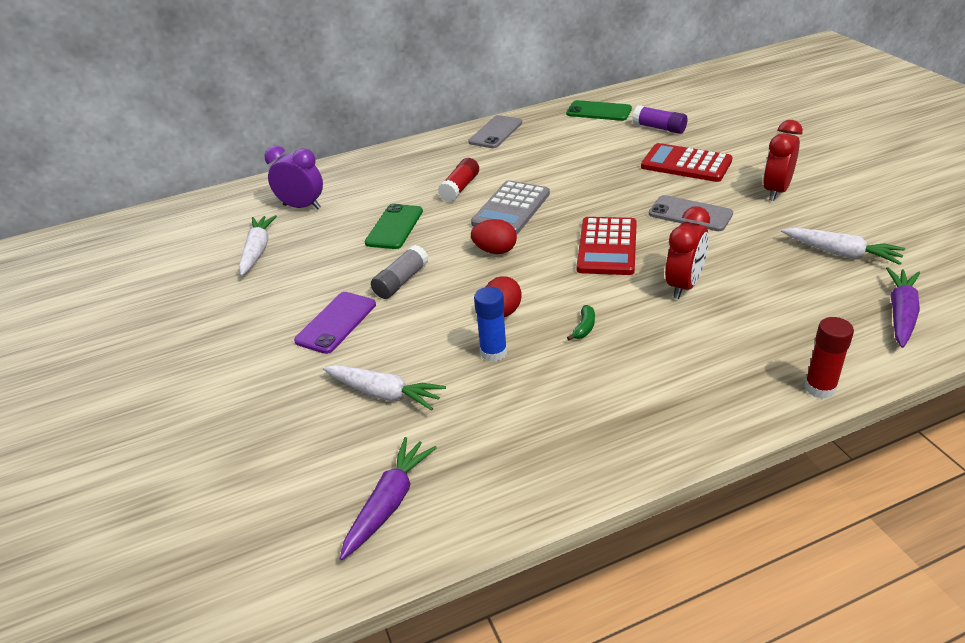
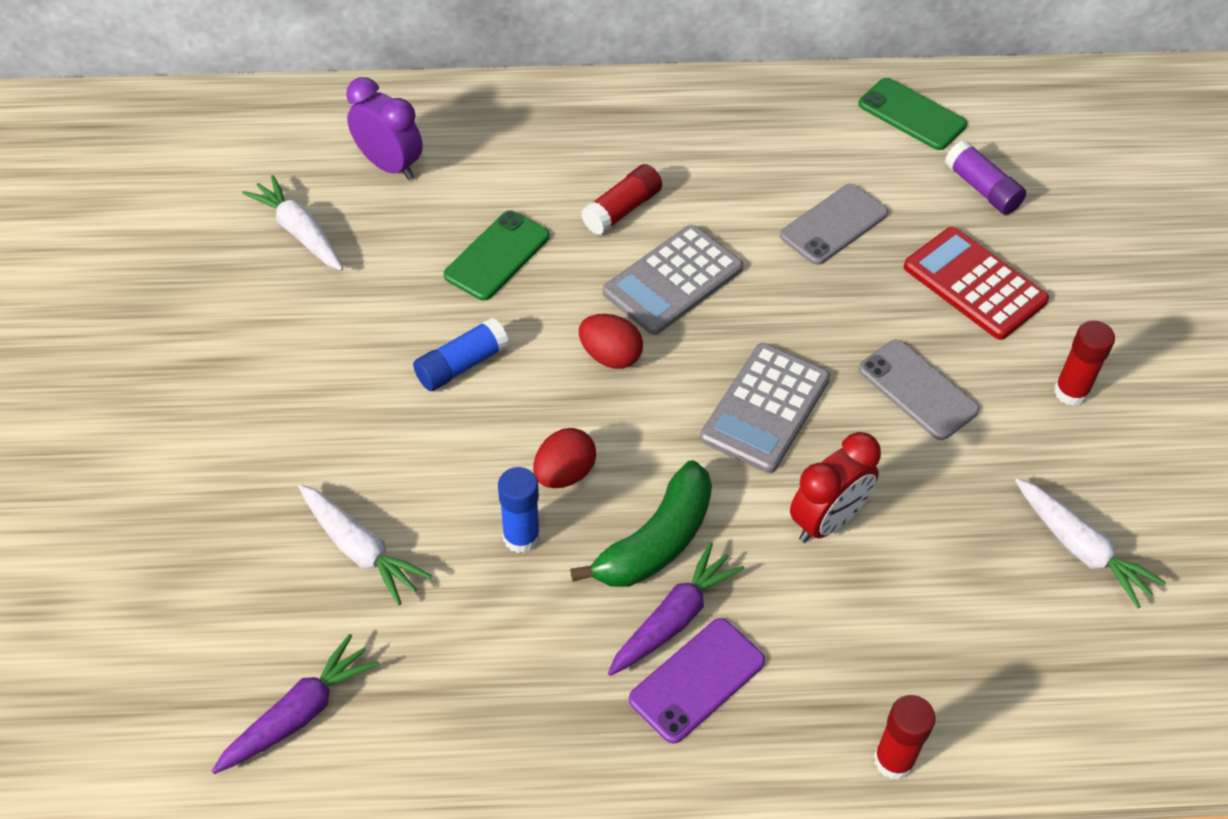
camera: 15 degrees right, 15 degrees up
white carrot [239,215,277,276] -> white carrot turned 60 degrees counterclockwise [242,175,343,271]
purple phone [294,292,376,354] -> purple phone moved to [629,618,765,744]
grey glue stick [371,245,428,299] -> blue glue stick [413,317,509,391]
grey phone [468,115,522,148] -> grey phone moved to [780,184,888,265]
green banana [567,305,595,340] -> green banana [570,460,712,587], size x2.41
red calculator [577,217,637,275] -> grey calculator [700,343,830,473]
red clock [763,120,803,201] -> red glue stick [1054,321,1115,406]
purple carrot [886,267,920,348] -> purple carrot moved to [608,542,745,676]

